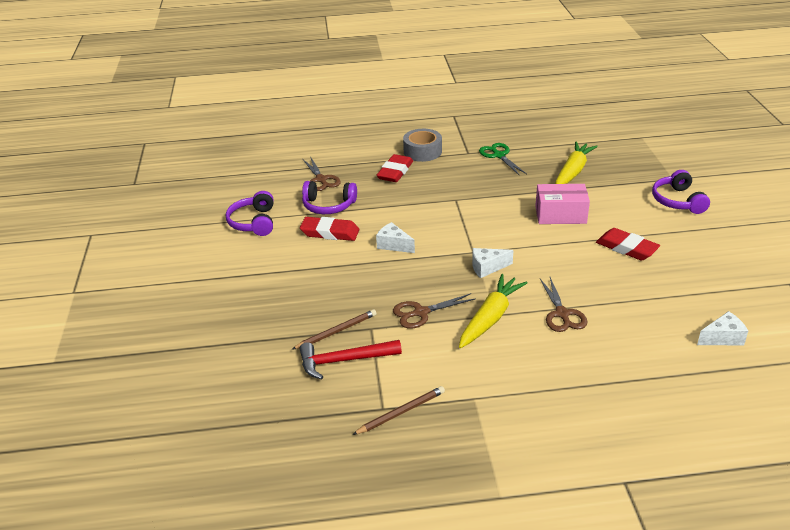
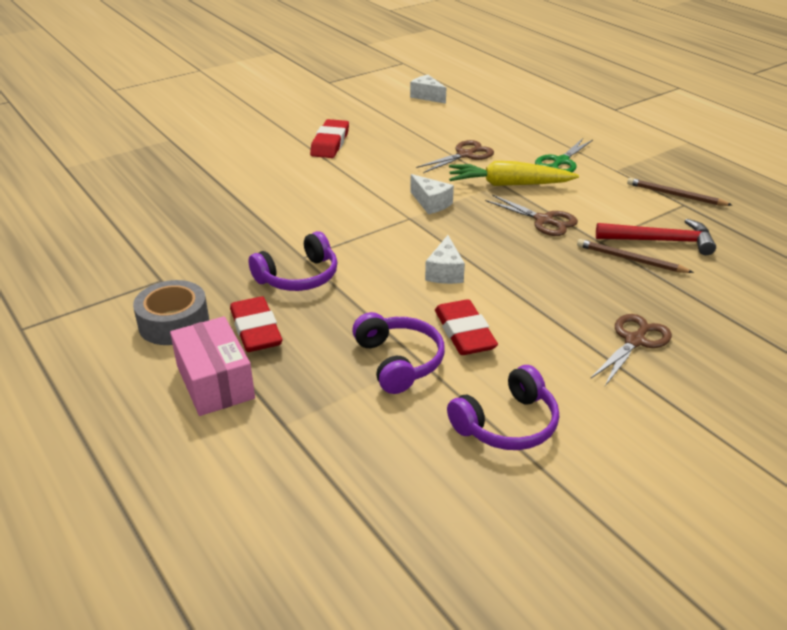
camera: 120 degrees left, 0 degrees up
red hammer [300,340,402,380] -> red hammer turned 45 degrees counterclockwise [596,219,716,255]
brown scissors [303,157,341,191] -> brown scissors moved to [590,314,672,386]
red eraser [377,154,413,182] -> red eraser turned 75 degrees clockwise [230,296,283,352]
green scissors [479,143,527,176] -> green scissors moved to [535,138,593,172]
pink box [535,184,590,224] -> pink box moved to [170,316,255,416]
yellow carrot [555,141,598,184] -> none
purple headphones [652,170,710,214] -> purple headphones moved to [248,231,338,291]

